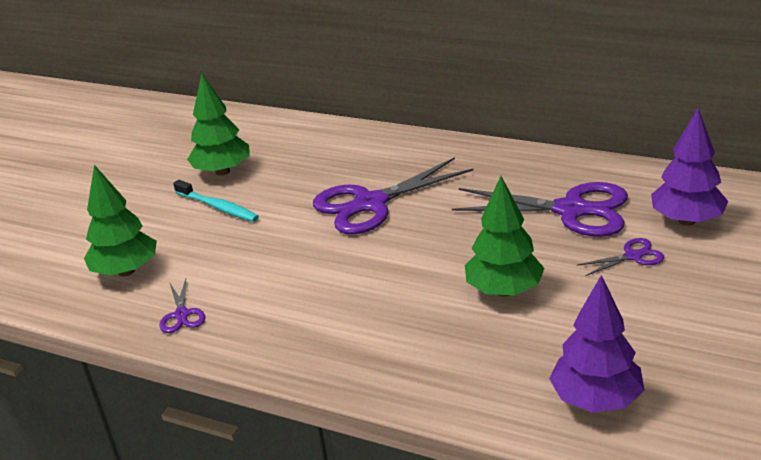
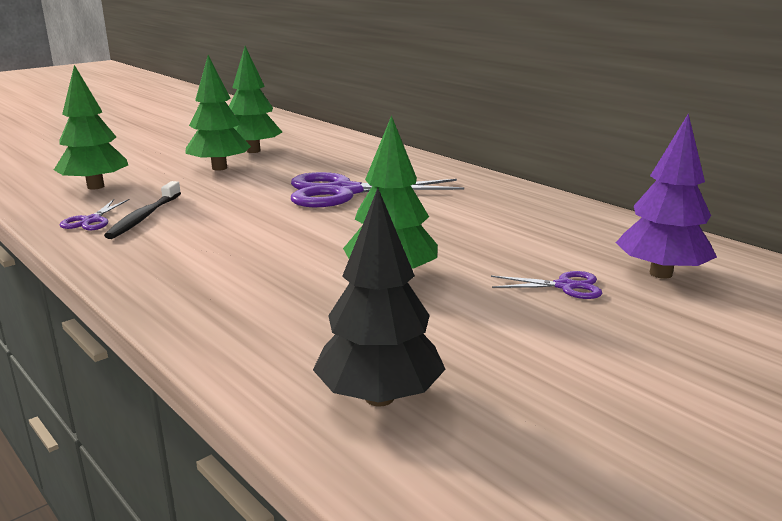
camera: 20 degrees right, 10 degrees down
turquoise toothbrush [173,180,259,222] -> green tree [186,55,251,171]
purple scissors [452,182,628,237] -> none
purple tree [549,275,645,412] -> black tree [313,188,446,407]
none -> black toothbrush [104,181,181,239]

